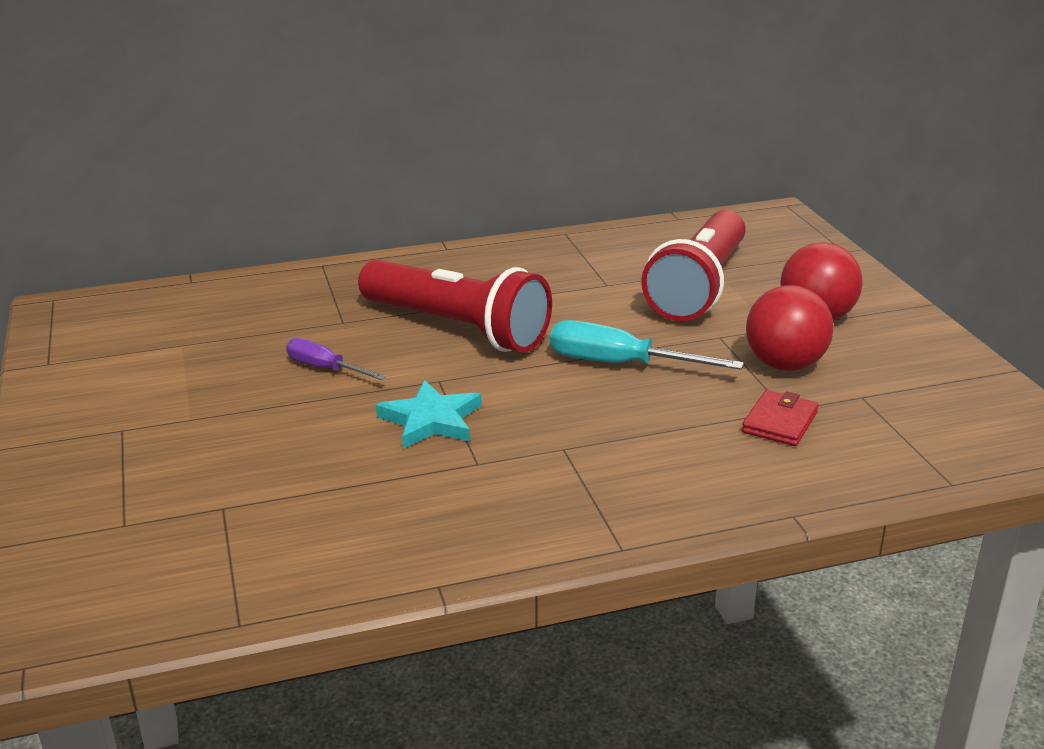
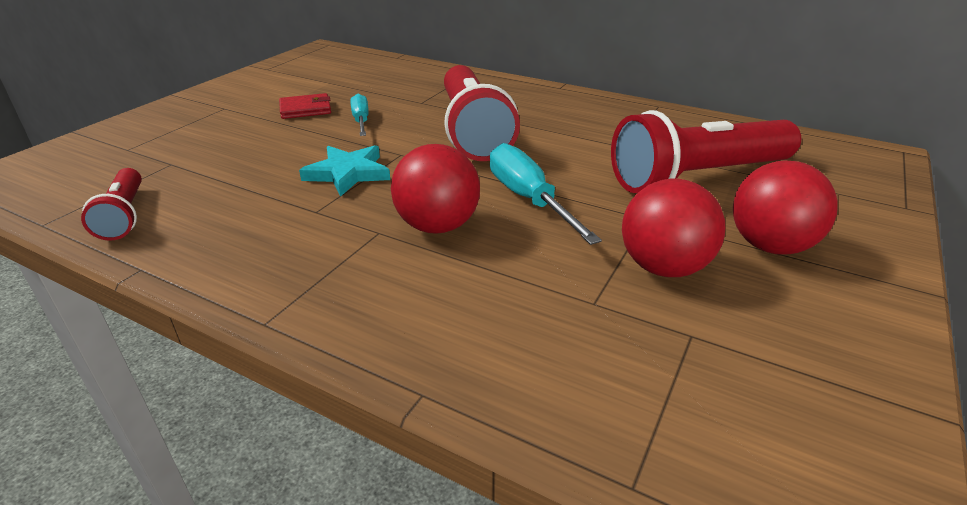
camera: 45 degrees right, 5 degrees up
purple screwdriver [286,338,386,380] -> turquoise screwdriver [350,94,369,136]
red wallet [742,390,819,446] -> red wallet moved to [279,93,331,119]
none -> red flashlight [81,168,142,241]
none -> red ball [391,144,480,234]

